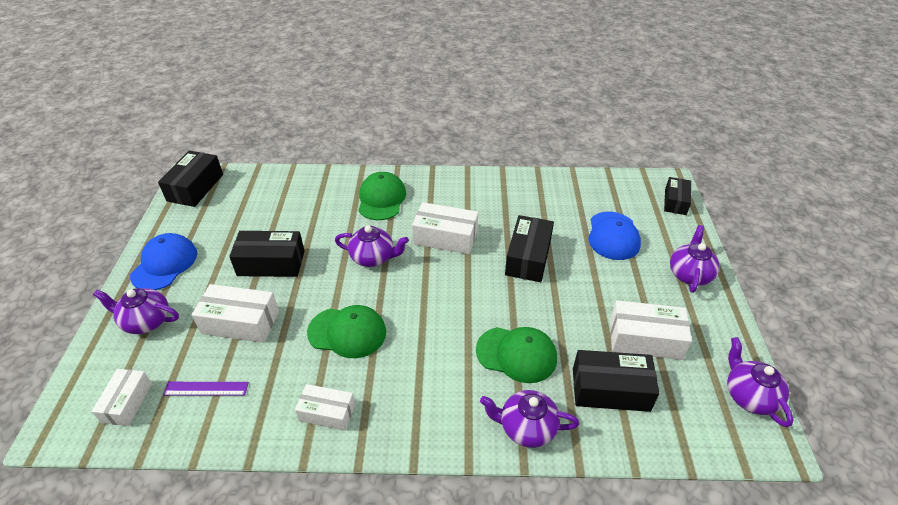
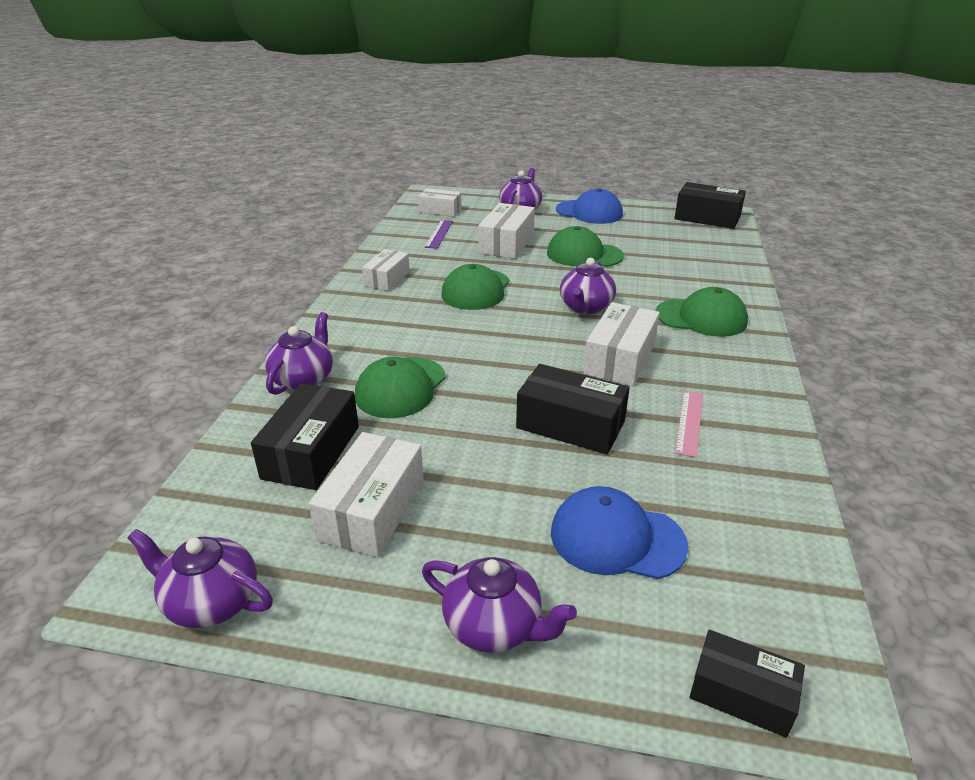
camera: 100 degrees right, 10 degrees down
black box [229,231,305,277] -> green cap [547,226,624,267]
purple teapot [727,337,794,427] -> purple teapot turned 150 degrees counterclockwise [127,529,273,628]
none -> pink ruler [675,391,703,458]

